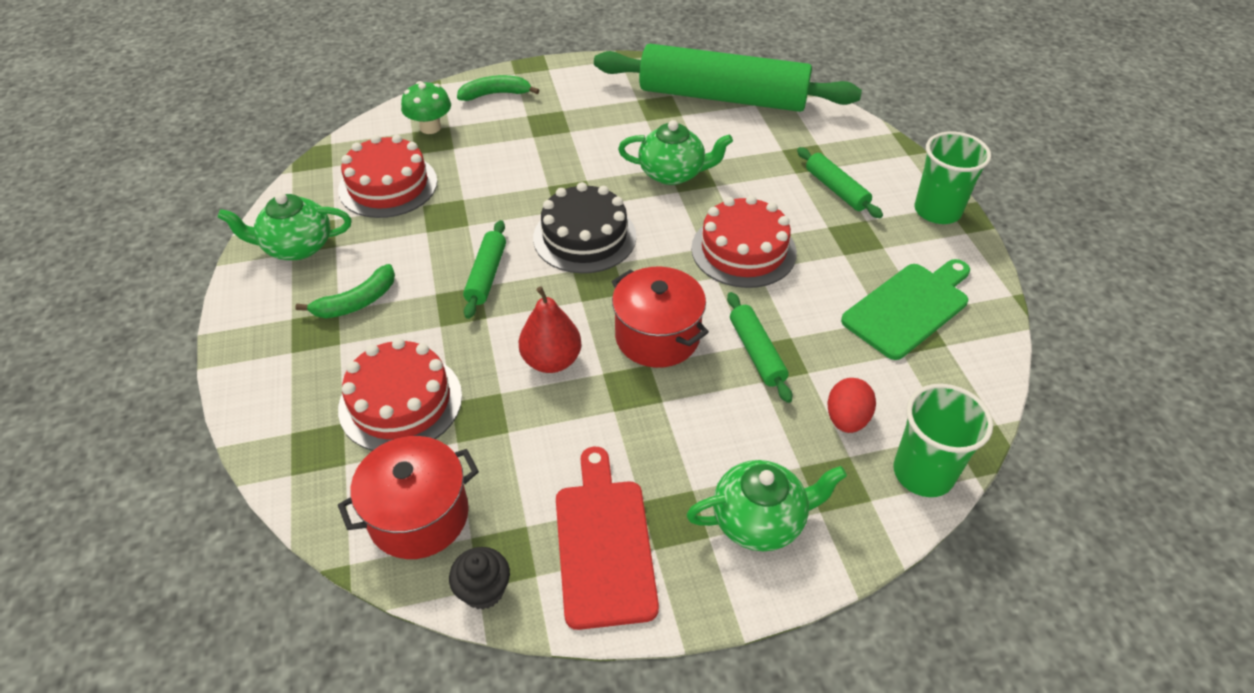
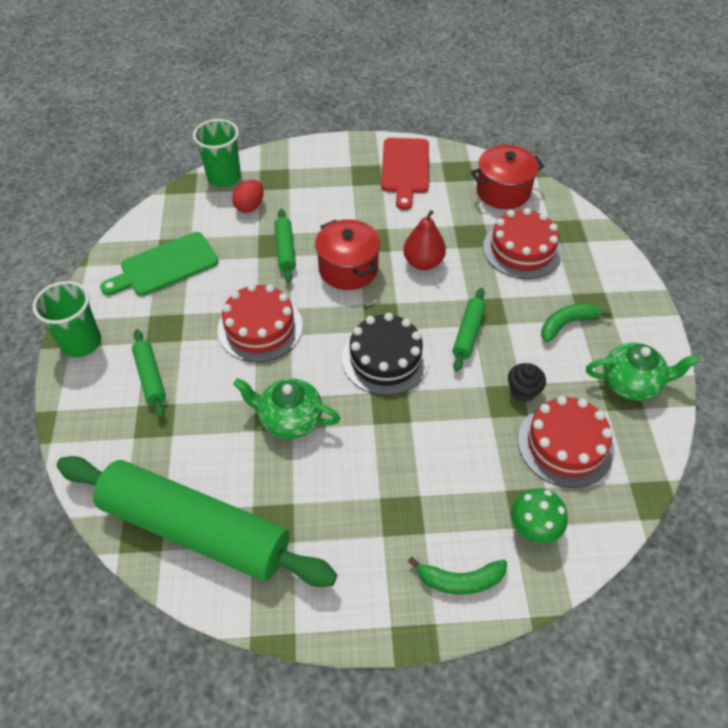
camera: 170 degrees left, 5 degrees up
black cupcake [449,547,510,609] -> black cupcake moved to [508,363,546,402]
green teapot [686,460,847,551] -> none

